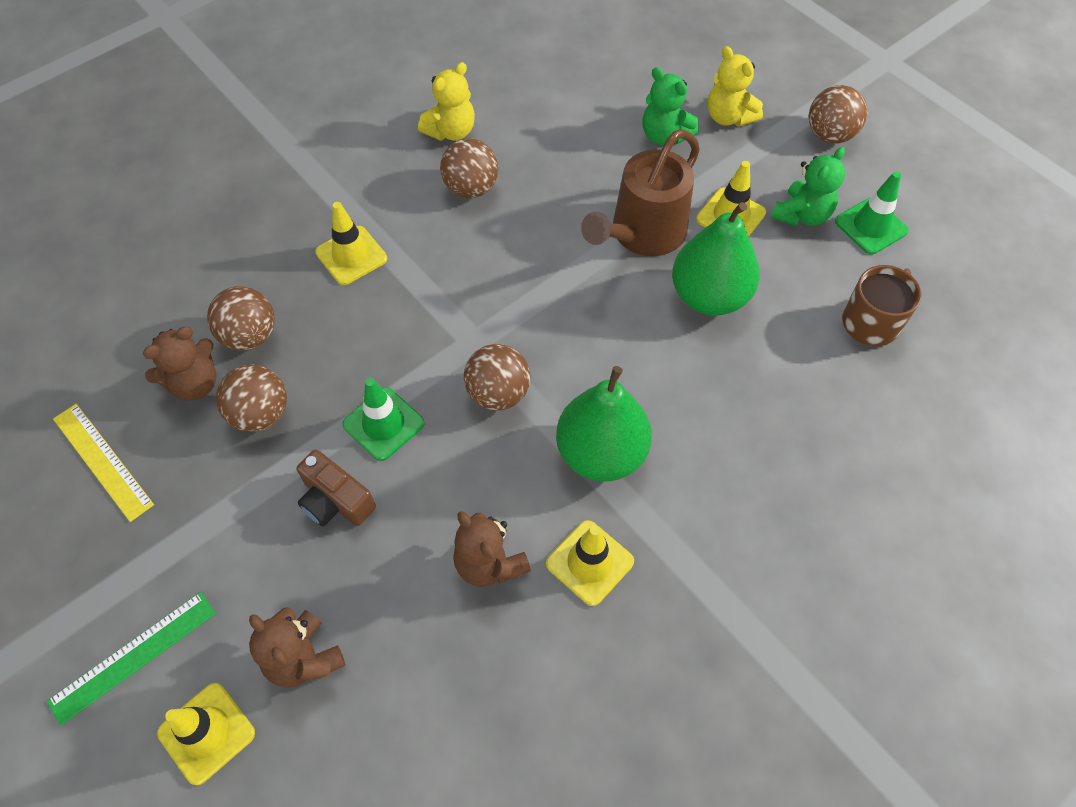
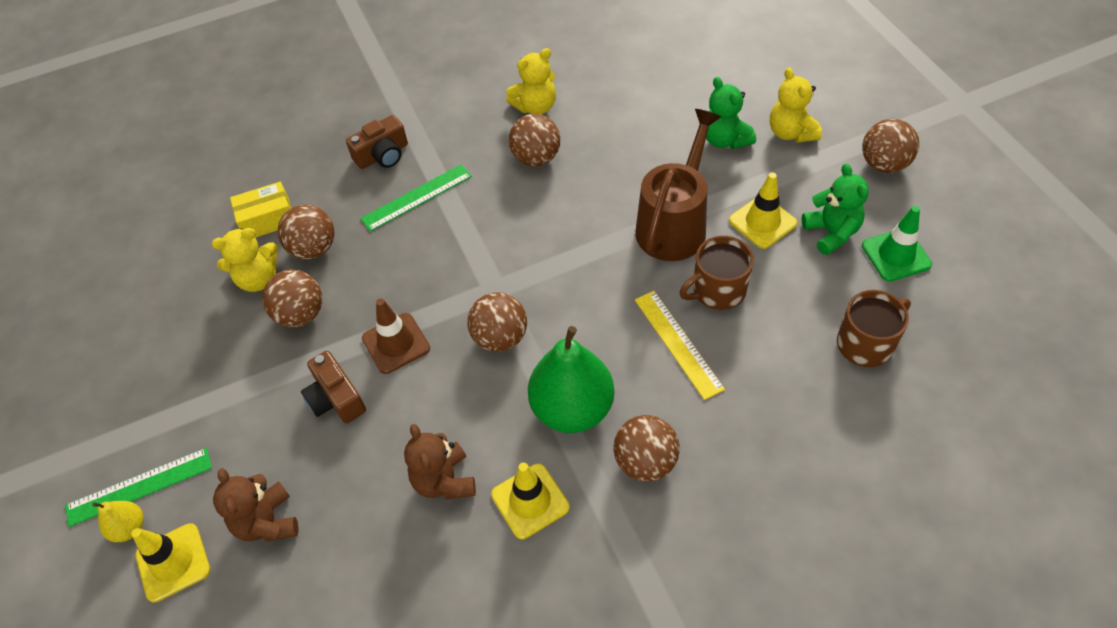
camera: 20 degrees right, 5 degrees down
yellow ruler [53,404,154,522] -> yellow ruler moved to [635,291,725,400]
brown teddy bear [143,327,216,401] -> yellow teddy bear [212,228,278,292]
yellow traffic cone [315,202,387,285] -> green ruler [360,164,472,232]
green traffic cone [342,378,425,461] -> brown traffic cone [362,299,430,374]
brown watering can [581,129,700,256] -> brown watering can turned 150 degrees clockwise [635,109,721,261]
green pear [672,202,760,316] -> brown mug [680,236,754,310]
green teddy bear [771,147,845,226] -> green teddy bear turned 75 degrees counterclockwise [802,163,869,255]
none -> yellow pear [92,501,144,542]
none -> yellow box [230,182,292,238]
none -> brown camera [346,115,408,169]
none -> brown ball [614,415,680,481]

